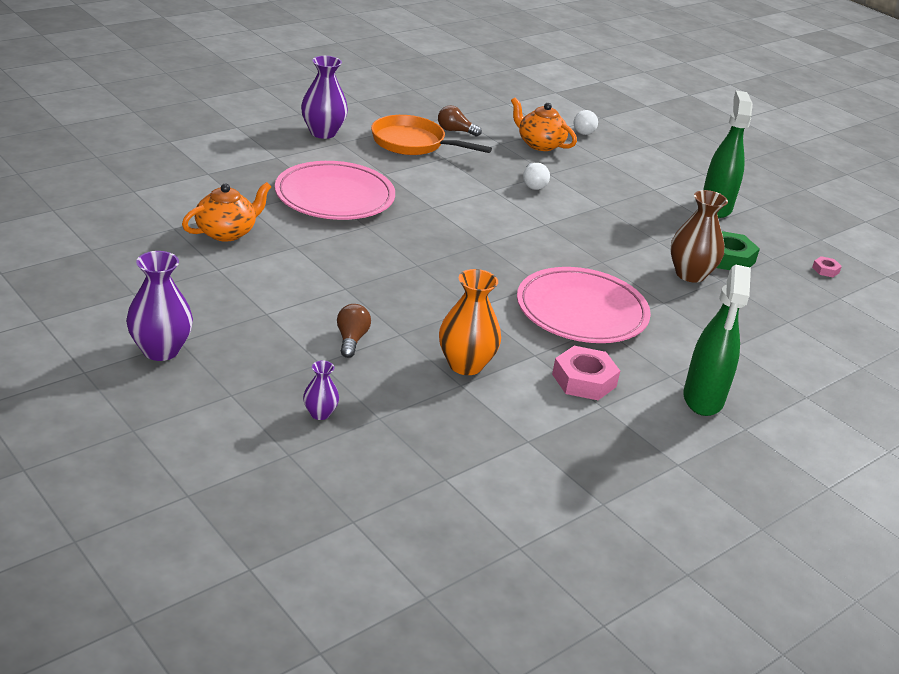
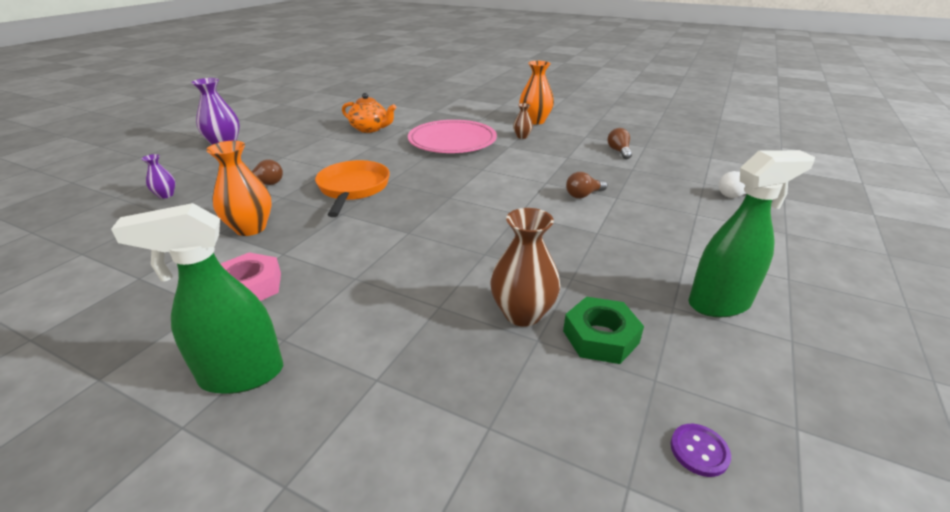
camera: 70 degrees right, 0 degrees up
purple vase [301,56,348,139] -> orange vase [519,61,554,125]
orange pan [371,115,492,155] -> orange pan moved to [315,160,390,217]
orange teapot [511,97,577,151] -> none
pink plate [517,267,651,343] -> none
white light bulb [523,163,550,190] -> brown light bulb [566,172,608,198]
pink nut [812,256,842,277] -> purple button [671,424,731,477]
none -> brown vase [513,103,533,139]

